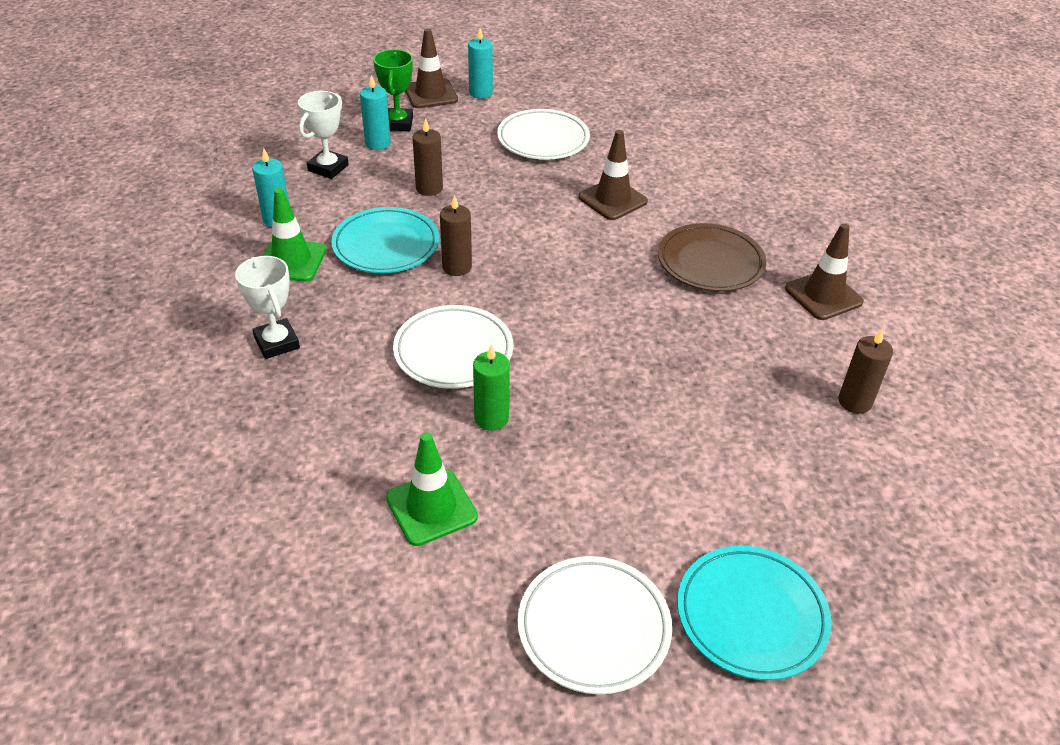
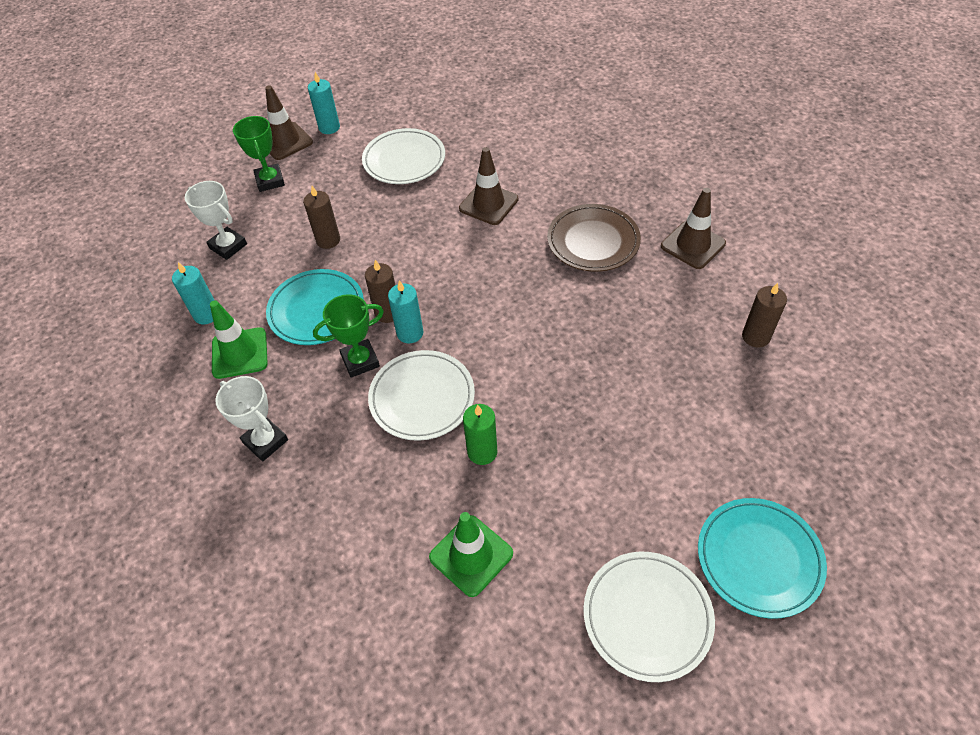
camera: 15 degrees left, 10 degrees up
white trophy [298,91,349,179] -> white trophy turned 60 degrees counterclockwise [185,181,247,260]
turquoise candle [360,75,391,150] -> turquoise candle moved to [388,280,424,343]
none -> green trophy [313,294,384,378]

